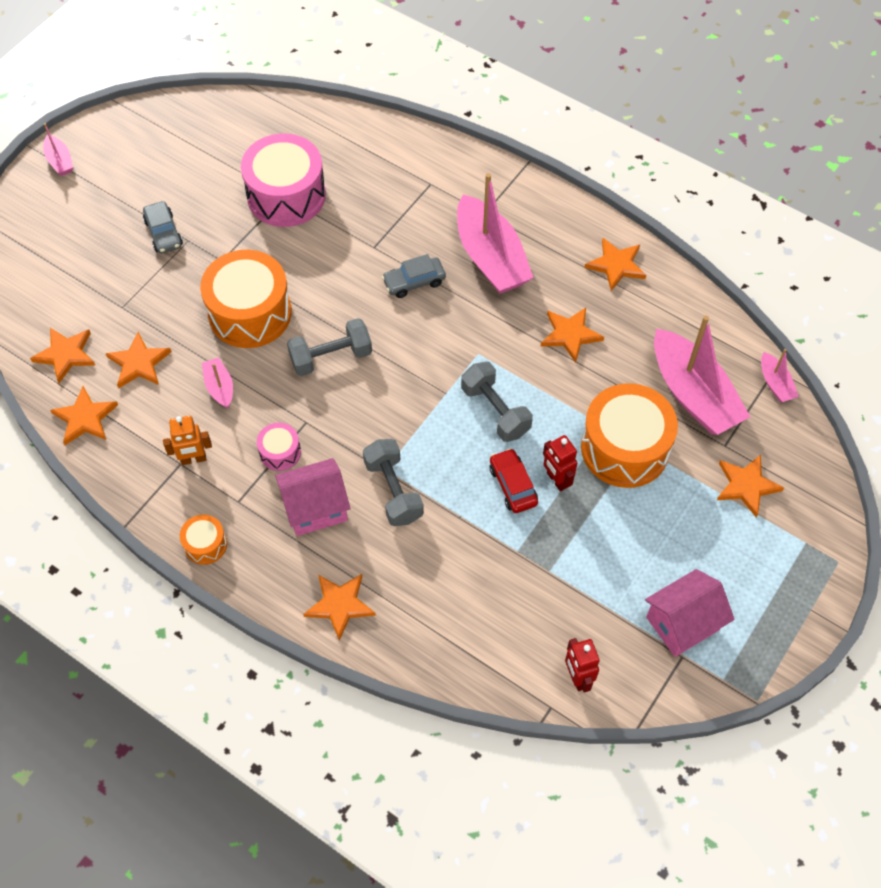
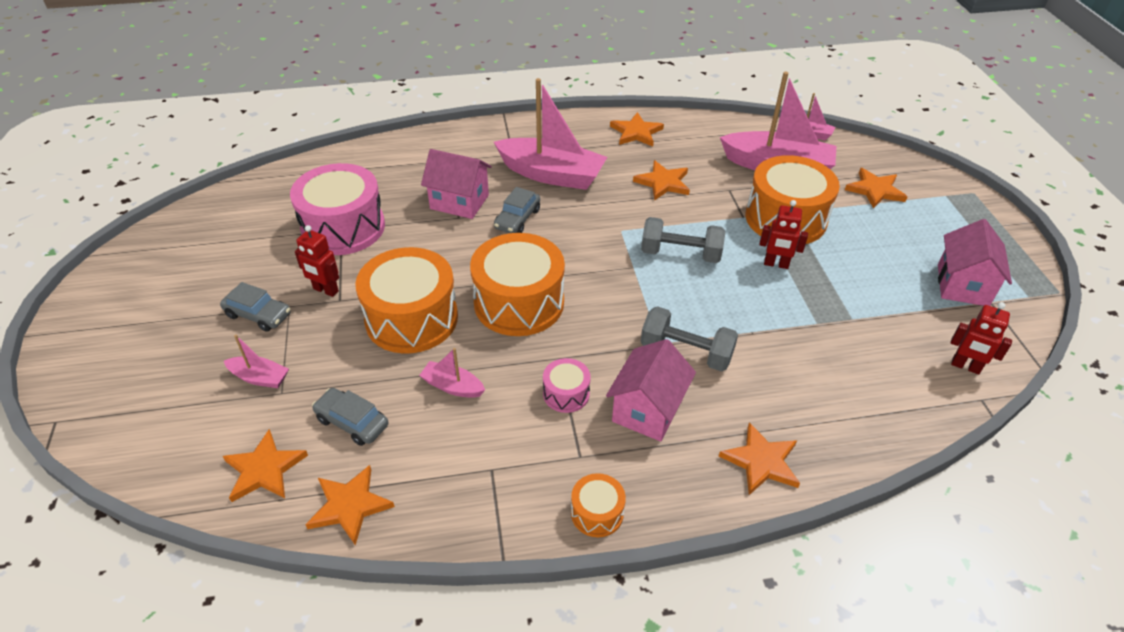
camera: 45 degrees left, 15 degrees down
pink boat [43,123,73,176] -> pink boat moved to [224,335,289,388]
orange star [106,332,172,388] -> grey car [312,388,389,446]
orange robot [163,416,212,465] -> none
grey dumbbell [287,318,372,376] -> orange drum [470,233,565,336]
red car [490,448,538,513] -> none
none -> red robot [295,225,339,297]
none -> pink house [421,149,492,219]

